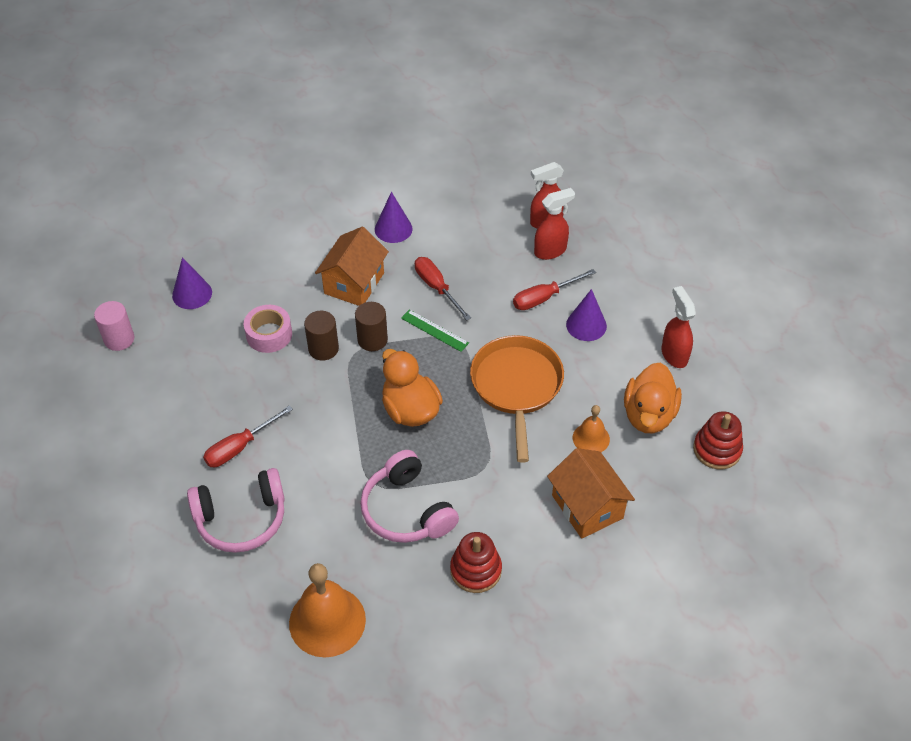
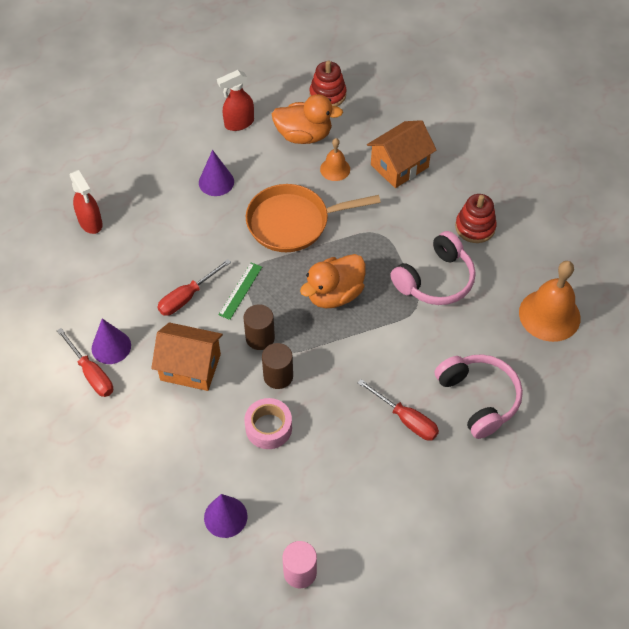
camera: 100 degrees left, 5 degrees up
red screwdriver [513,269,596,310] -> red screwdriver moved to [57,328,113,397]
red spray bottle [534,188,575,260] -> none

